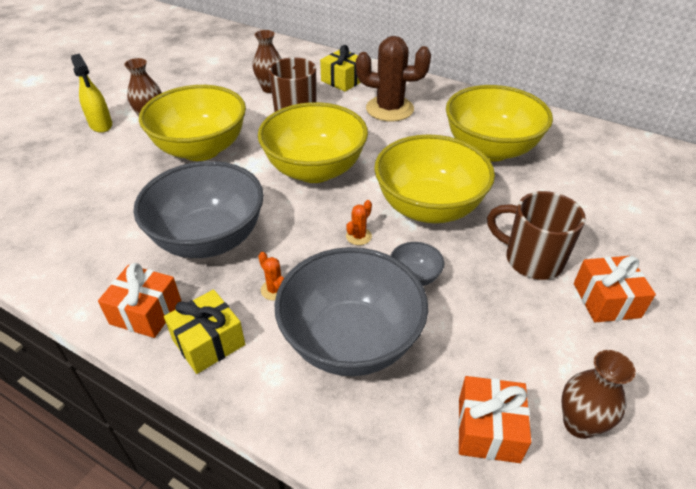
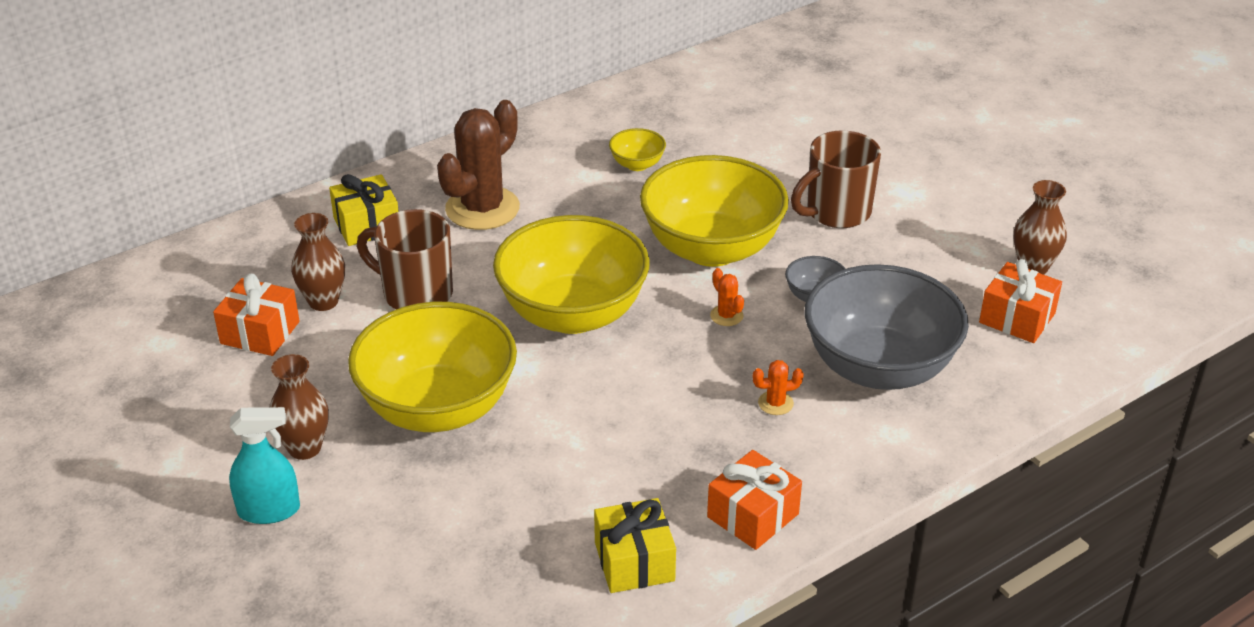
camera: 65 degrees left, 5 degrees down
yellow spray bottle [71,53,112,133] -> turquoise spray bottle [229,407,300,524]
grey bowl [134,161,264,258] -> none
yellow gift [164,289,245,374] -> yellow gift moved to [594,498,676,593]
yellow bowl [446,85,553,161] -> yellow bowl [609,128,666,171], size x0.42
orange gift [574,256,656,323] -> orange gift moved to [213,274,299,356]

